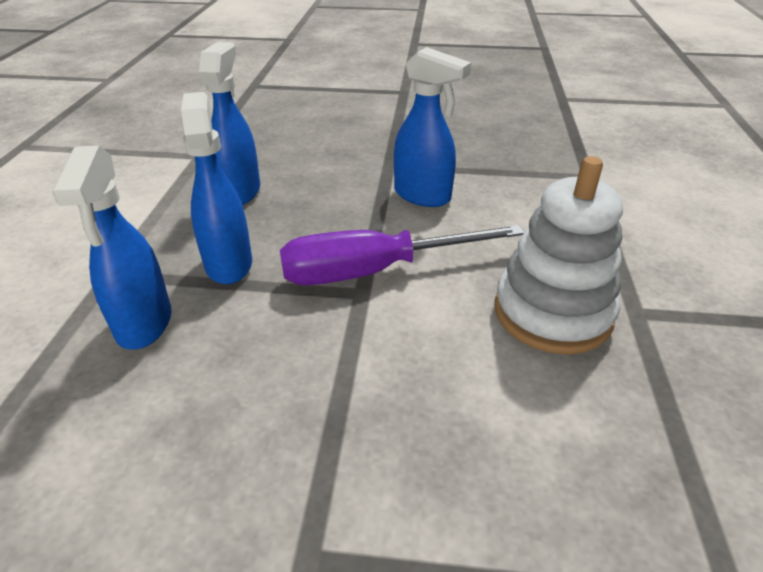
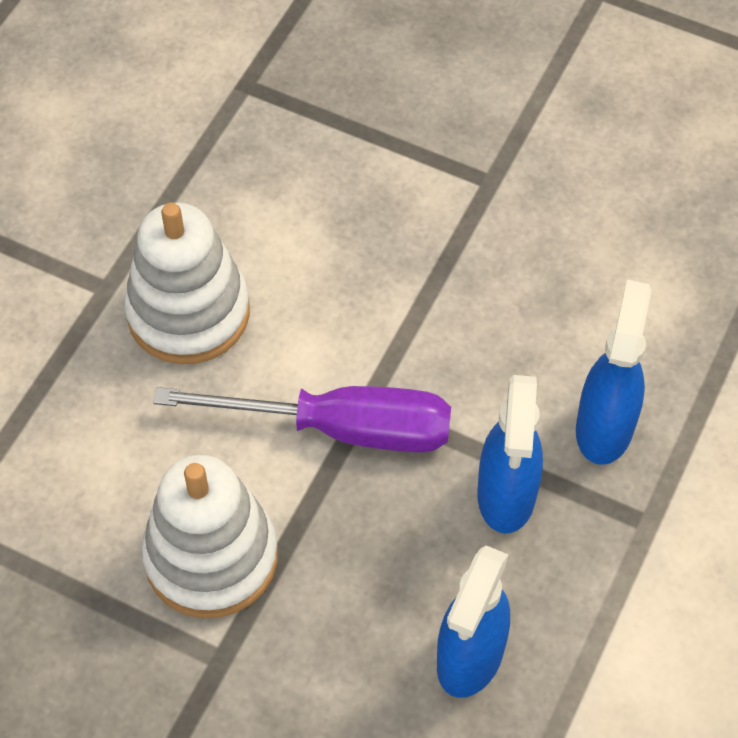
camera: 160 degrees left, 20 degrees up
blue spray bottle [394,47,471,207] -> white stacking toy [141,455,278,618]

